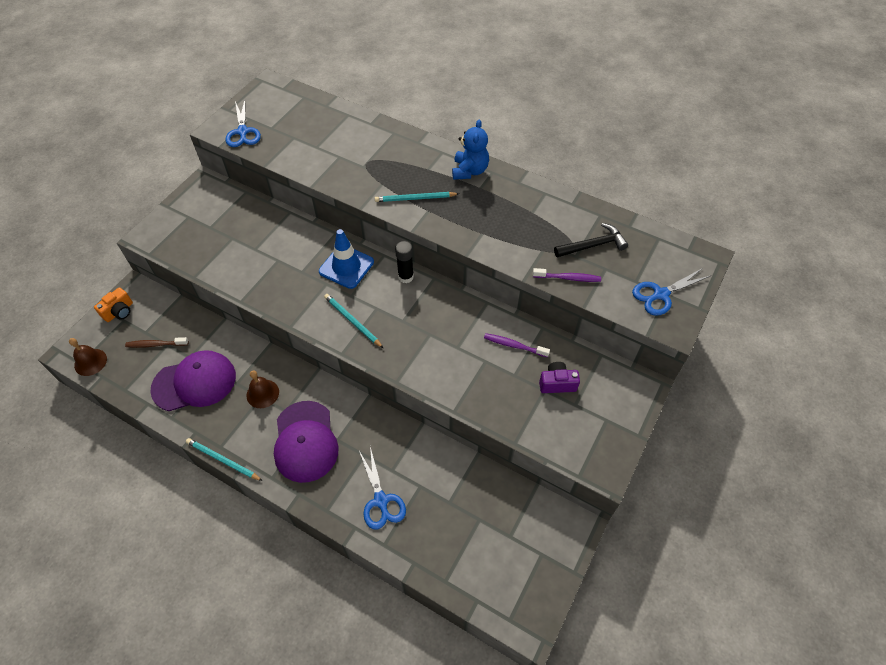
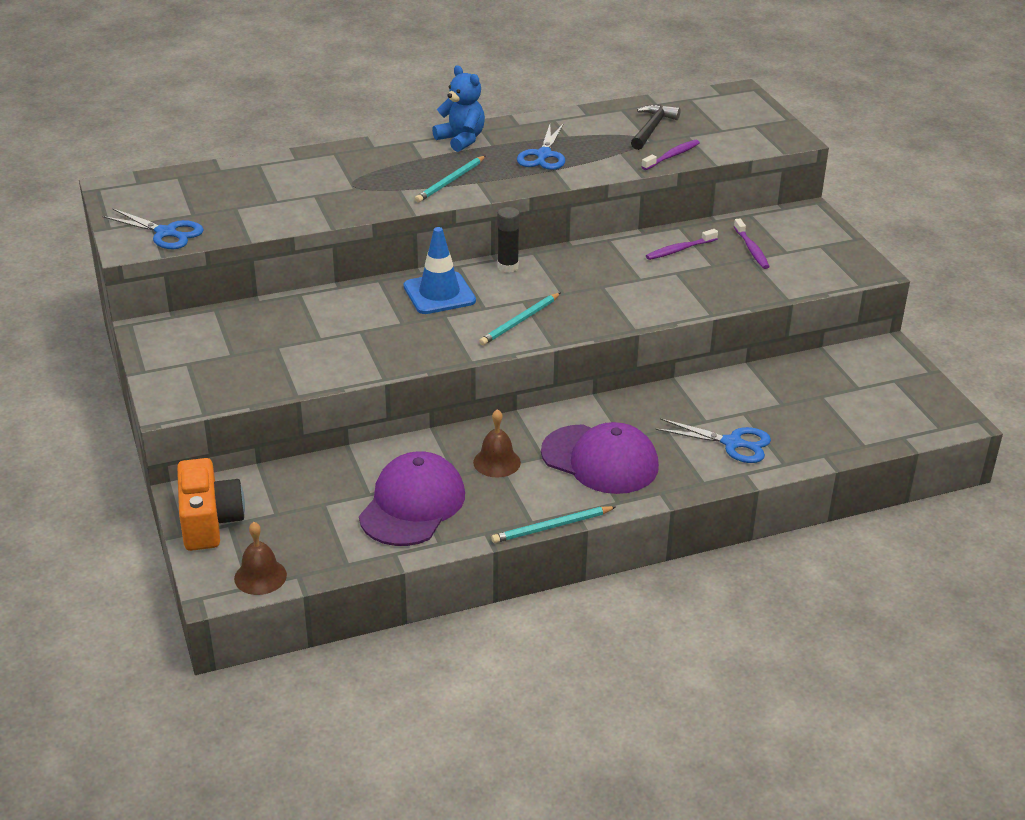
camera: 50 degrees left, 20 degrees down
orange camera [94,287,133,322] -> orange camera [177,458,245,551], size x1.63
brown toothbrush [125,337,189,348] -> none
turquoise pencil [324,294,383,348] -> turquoise pencil turned 45 degrees counterclockwise [479,293,560,345]
purple camera [539,362,580,393] -> purple toothbrush [734,218,770,269]
blue scissors [632,268,710,316] -> blue scissors moved to [517,123,565,170]

